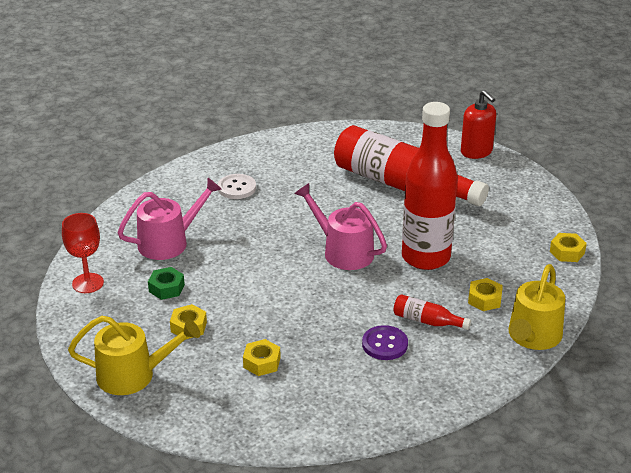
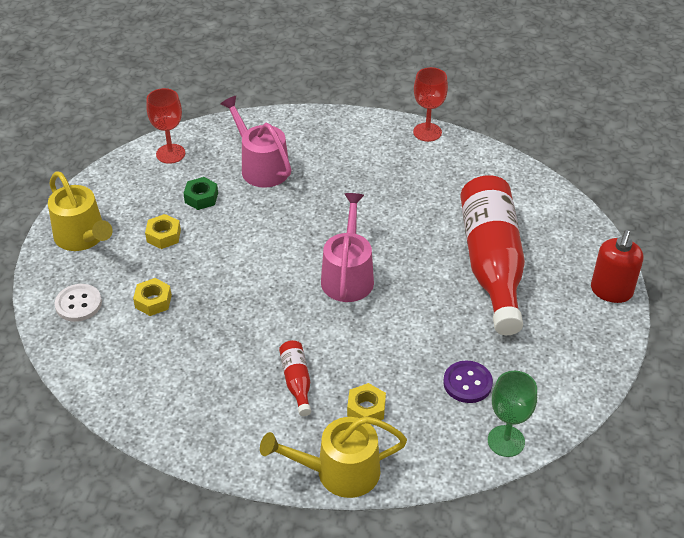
camera: 55 degrees right, 10 degrees up
pink watering can [118,178,222,260] -> pink watering can turned 150 degrees counterclockwise [220,96,291,188]
white button [218,174,256,199] -> white button moved to [55,284,102,322]
purple button [362,325,408,360] -> purple button moved to [443,360,493,403]
red bottle [402,102,458,270] -> none
yellow nut [550,233,587,262] -> green goblet [488,371,537,457]
none -> red goblet [413,67,448,142]

